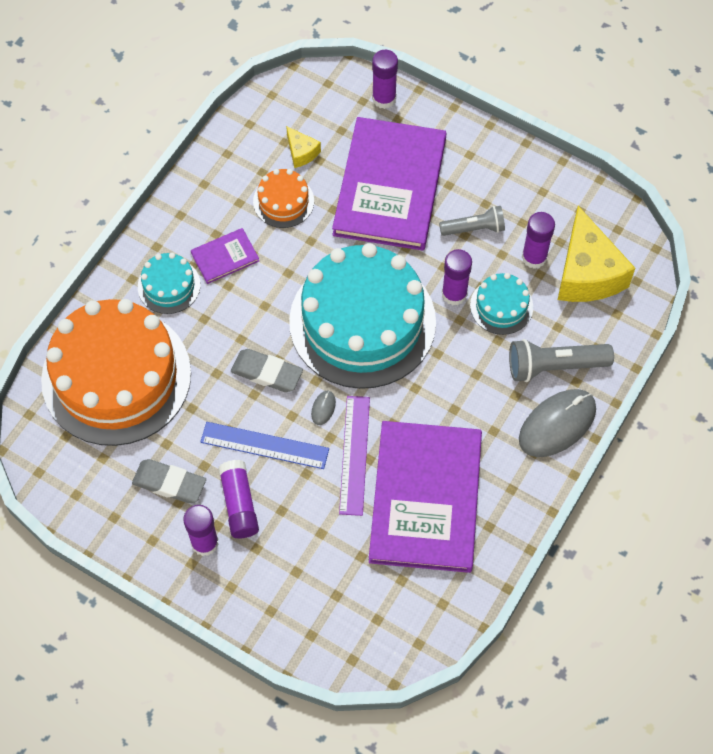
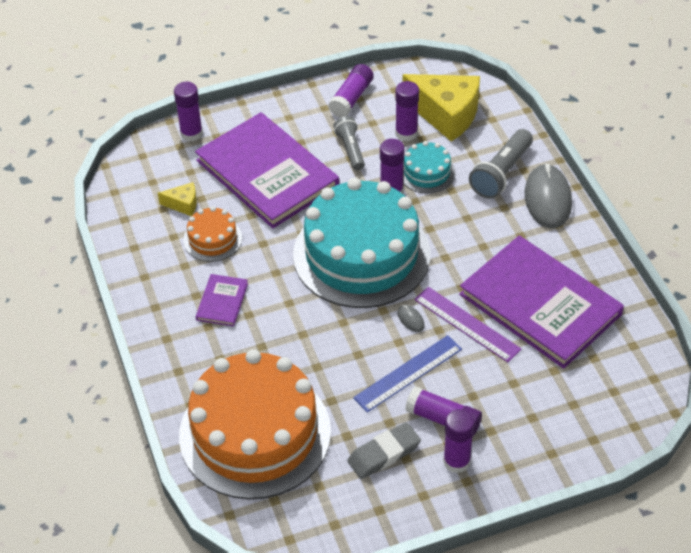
camera: 50 degrees left, 15 degrees down
turquoise cake [138,253,201,314] -> none
grey eraser [231,349,303,392] -> none
grey flashlight [439,206,505,236] -> grey flashlight turned 45 degrees counterclockwise [333,116,365,170]
none -> purple glue stick [328,64,374,118]

